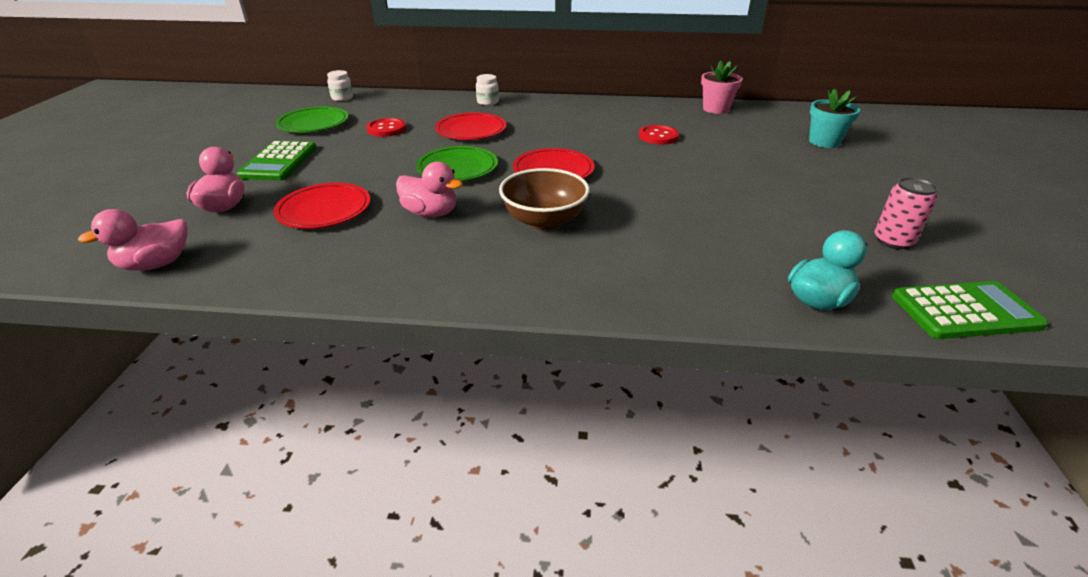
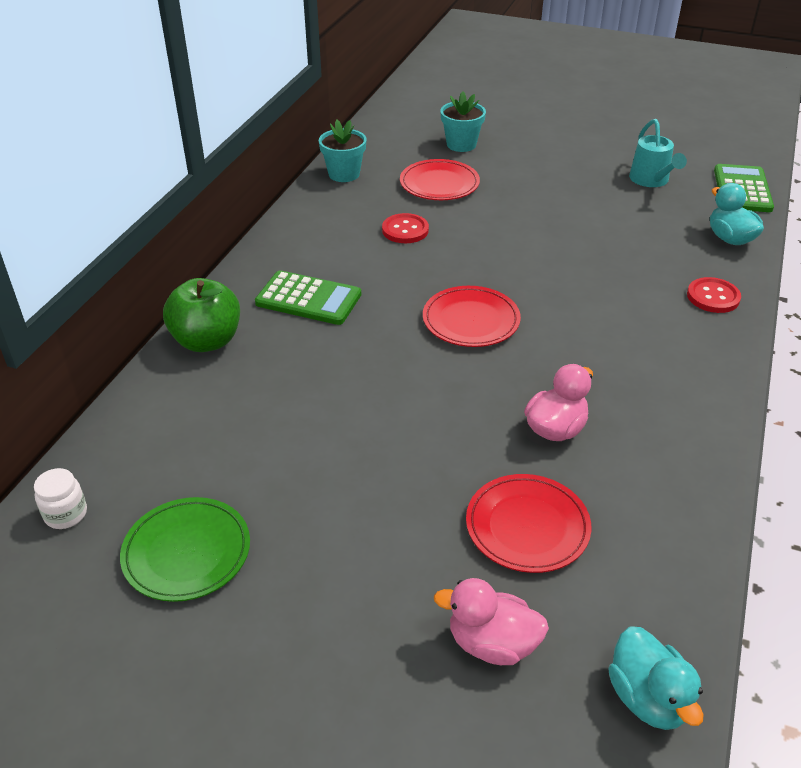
camera: 75 degrees left, 5 degrees up
pink duck [78,209,188,270] -> turquoise duck [608,626,704,730]
green calculator [237,141,316,181] -> green calculator moved to [255,270,361,325]
red button [366,118,406,137] -> red button moved to [687,277,741,313]
green plate [416,146,498,181] -> none
red plate [435,112,506,140] -> red plate moved to [400,159,480,200]
white jar [476,74,499,105] -> green apple [163,278,240,352]
brown bowl [499,168,590,230] -> none
pink flower pot [701,60,743,114] -> turquoise flower pot [319,119,367,182]
pink can [874,177,938,250] -> turquoise watering can [629,119,687,187]

